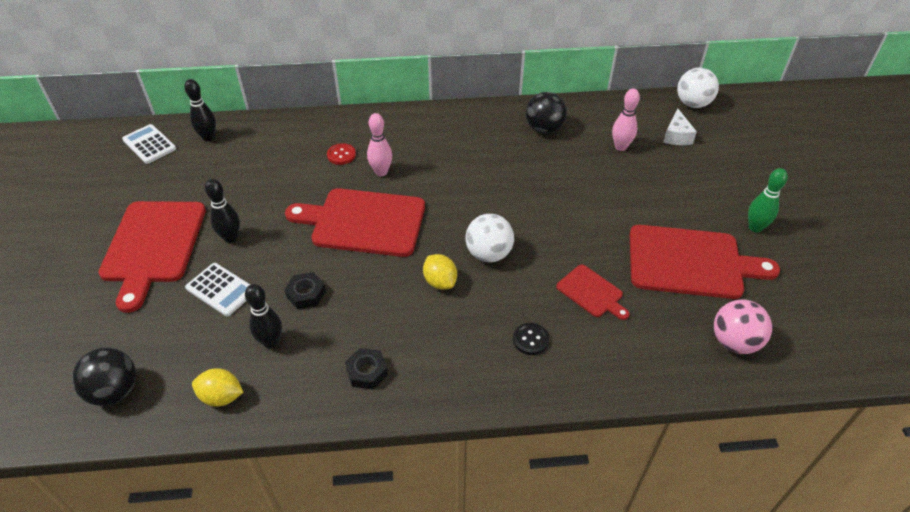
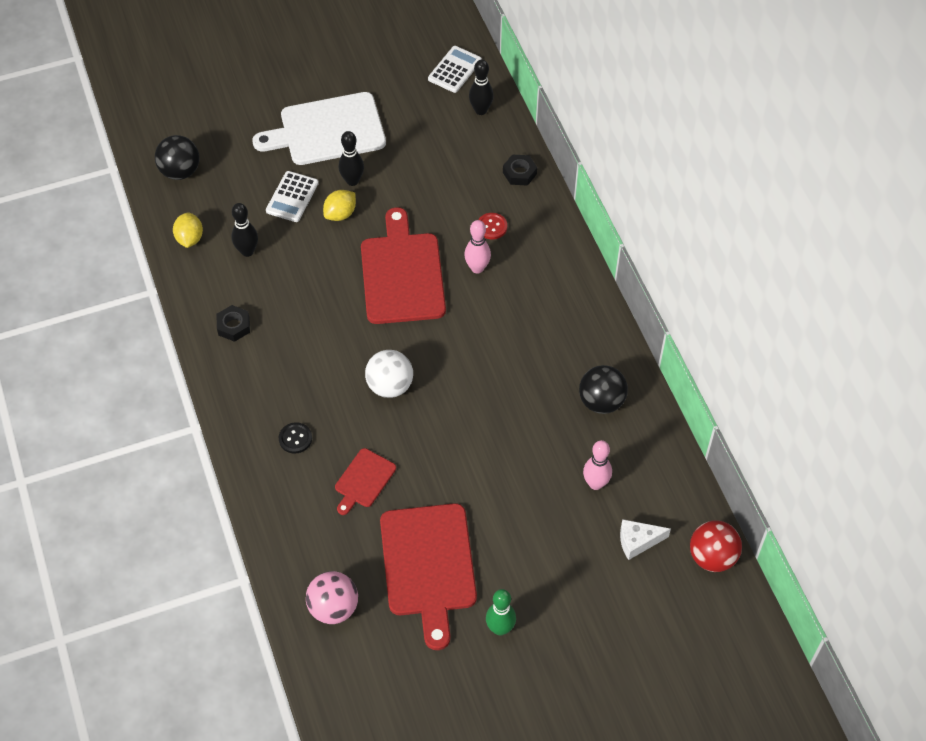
camera: 75 degrees right, 10 degrees up
red cutting board [98,201,206,313] -> white cutting board [253,92,386,165]
black nut [284,272,326,309] -> black nut moved to [503,155,537,186]
yellow lemon [423,254,457,290] -> yellow lemon moved to [323,190,356,221]
white ball [677,68,719,108] -> red ball [690,520,742,572]

